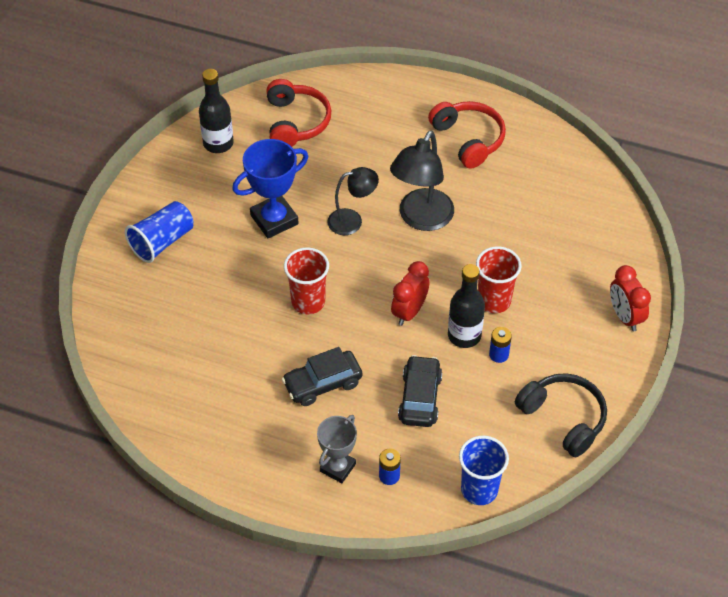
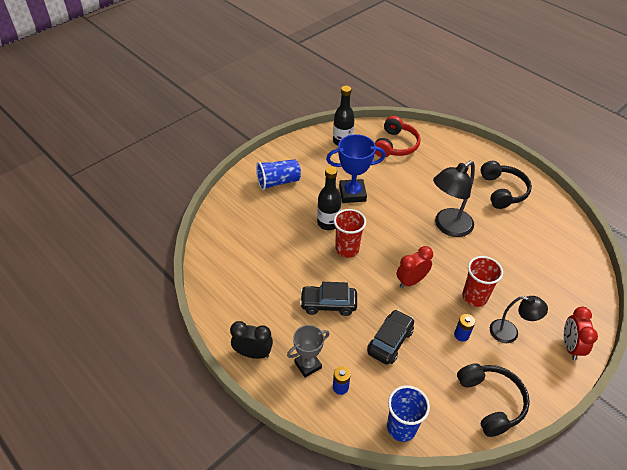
camera: 25 degrees right, 5 degrees down
black lamp [327,167,379,235] -> black lamp moved to [490,296,548,343]
red headphones [428,101,506,169] -> black headphones [480,161,532,209]
black bottle [448,264,485,348] -> black bottle moved to [317,166,341,230]
none -> black clock [230,321,273,359]

